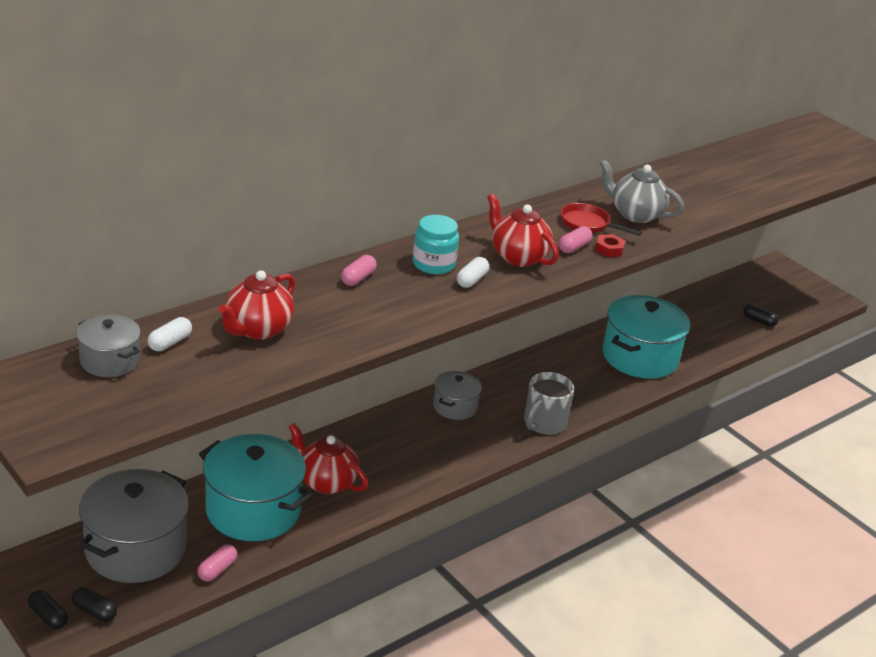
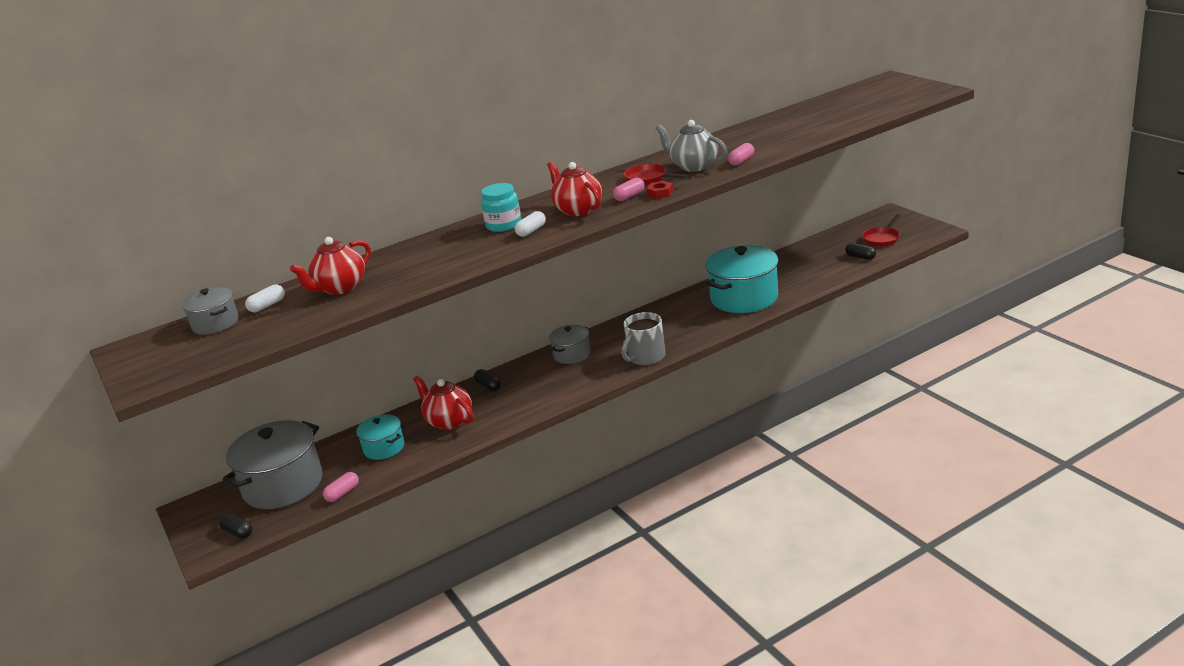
camera: 15 degrees right, 5 degrees down
black capsule [28,590,68,629] -> black capsule moved to [474,369,501,391]
turquoise pot [199,434,312,541] -> turquoise pot [356,414,404,460], size x0.53
pink capsule [341,255,377,286] -> pink capsule moved to [728,143,754,166]
none -> red pan [862,214,901,247]

